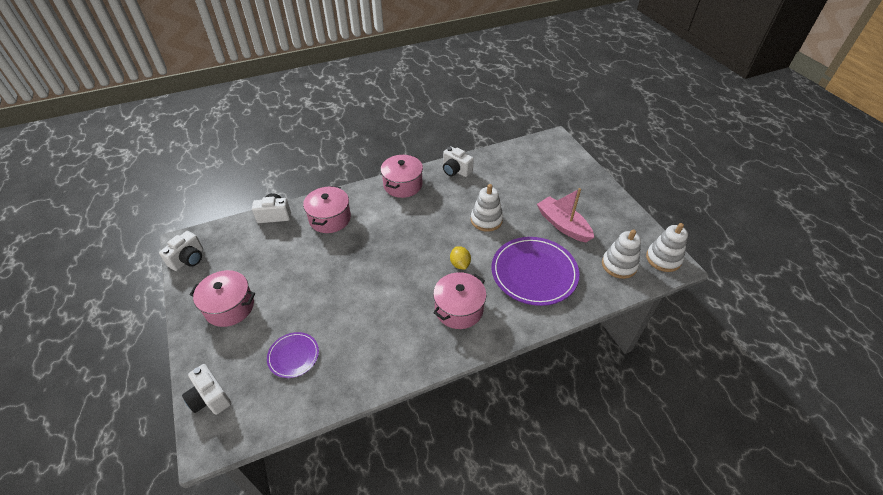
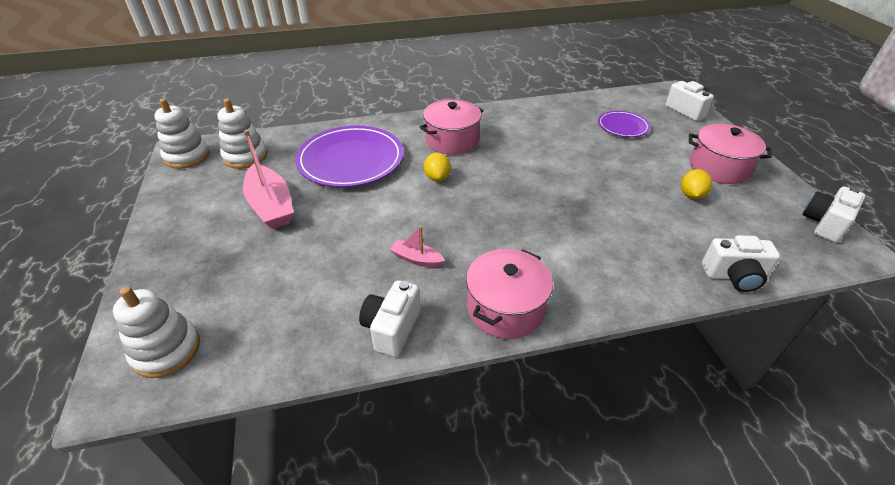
camera: 170 degrees left, 5 degrees down
pink pot [303,186,351,233] -> none
white camera [443,146,474,177] -> white camera turned 120 degrees counterclockwise [359,280,420,357]
white stacking toy [471,184,503,232] -> white stacking toy moved to [113,287,200,378]
none -> pink boat [390,226,445,267]
none -> yellow lemon [681,169,712,199]

